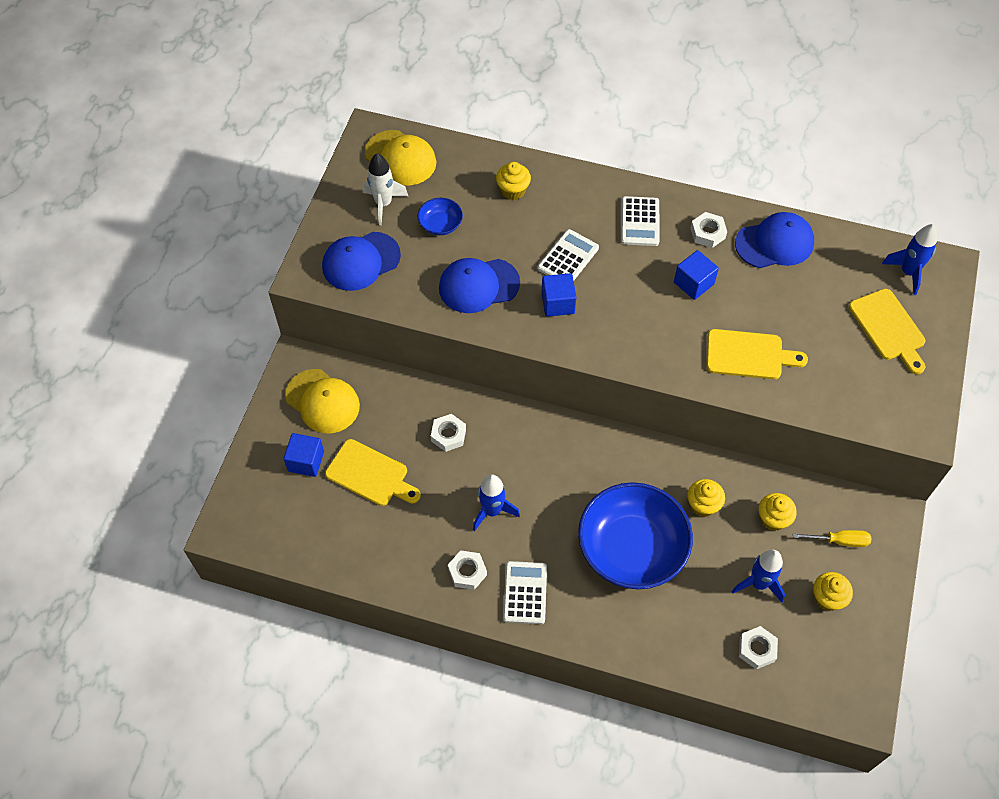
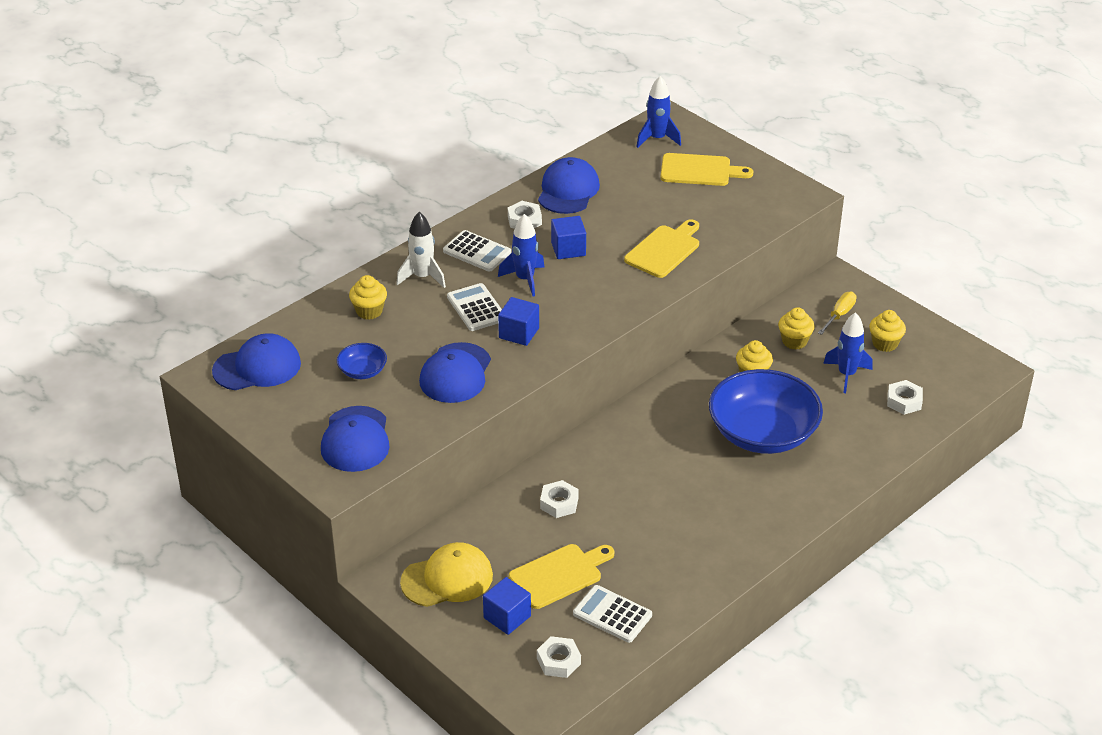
camera: 60 degrees left, 20 degrees down
white rocket [363,153,408,225] -> white rocket moved to [396,212,446,288]
yellow cap [365,130,436,186] -> blue cap [212,333,301,390]
white nut [448,550,487,590] -> white nut moved to [537,636,581,678]
blue rocket [473,474,520,532] -> blue rocket moved to [498,214,544,297]
white calculator [503,561,547,624] -> white calculator moved to [573,585,652,643]

